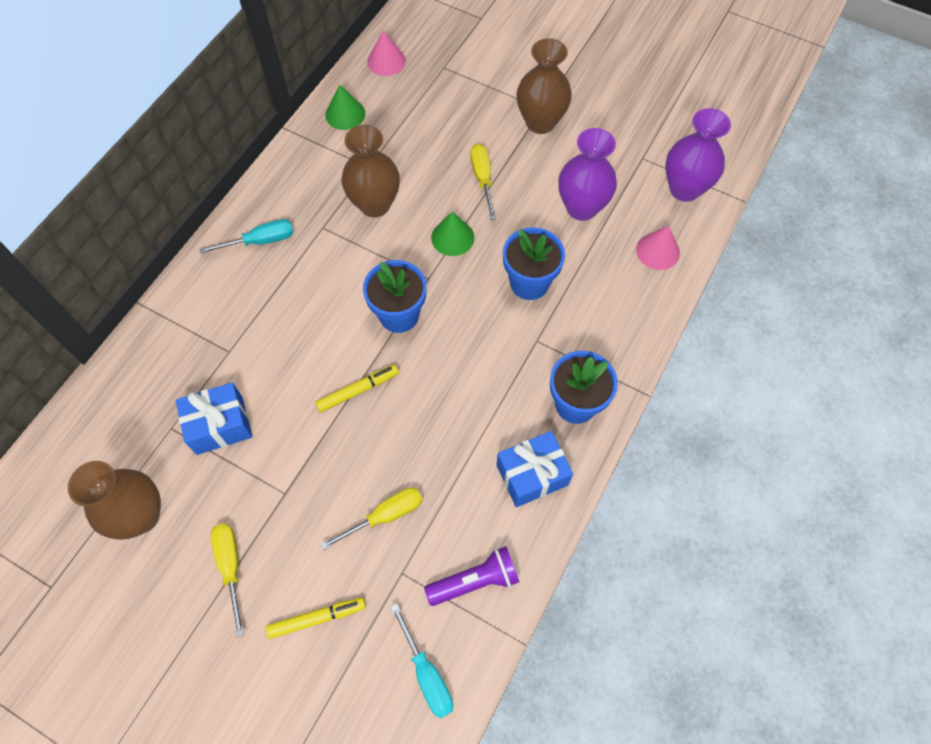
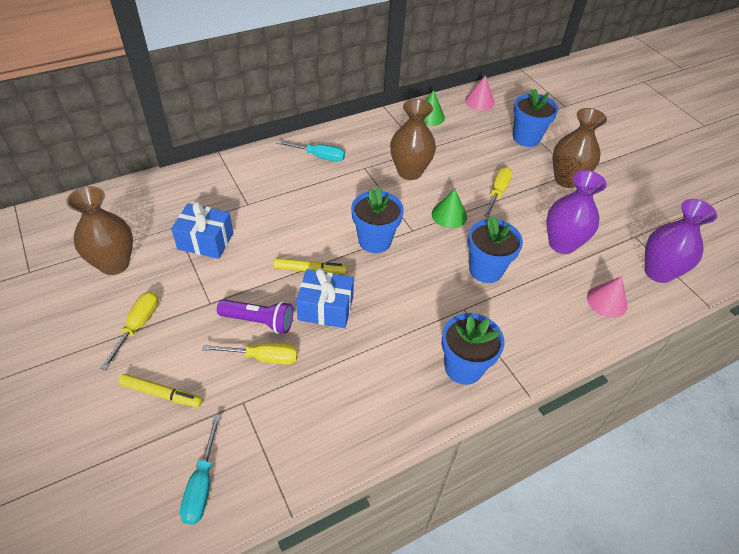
camera: 30 degrees right, 15 degrees down
purple flashlight [424,546,519,606] -> purple flashlight moved to [217,299,293,334]
blue gift [497,431,573,507] -> blue gift moved to [296,268,354,328]
none -> blue flower pot [513,89,558,147]

